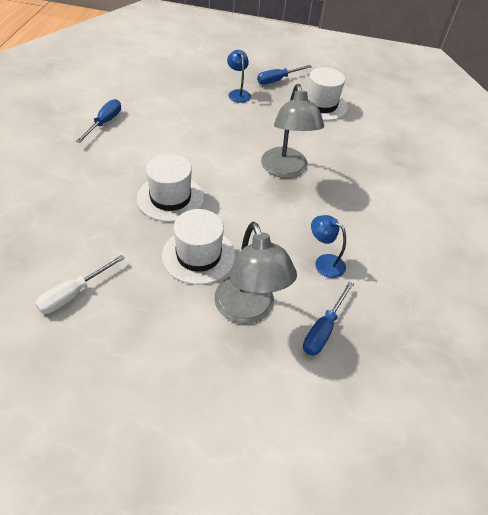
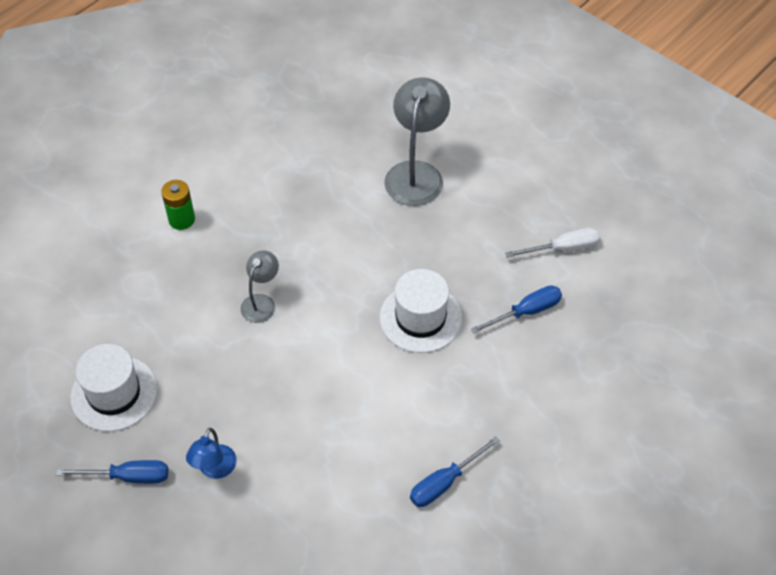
camera: 145 degrees left, 5 degrees up
white hat [162,209,235,285] -> none
grey lamp [261,84,324,178] -> grey lamp [240,250,279,323], size x0.55
blue screwdriver [303,282,354,356] -> blue screwdriver moved to [470,285,562,334]
blue lamp [311,215,346,278] -> none
none -> green battery [161,180,195,230]

